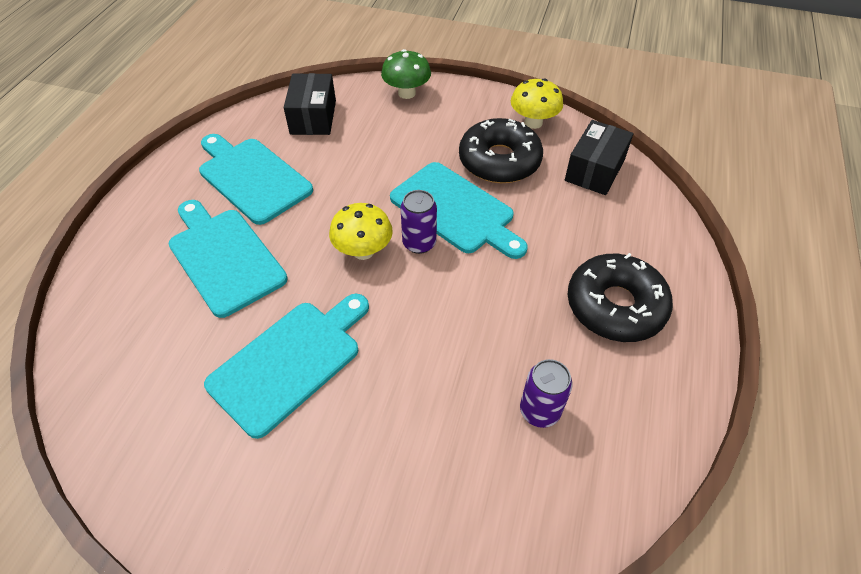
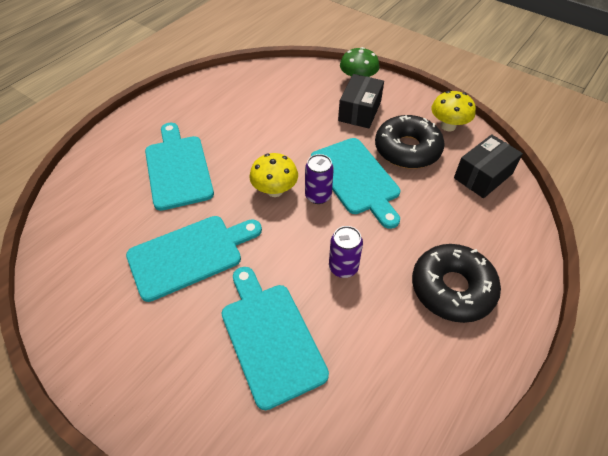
camera: 20 degrees right, 0 degrees up
turquoise cutting board [199,134,313,225] -> turquoise cutting board moved to [222,267,329,410]
black box [284,73,336,135] -> black box moved to [338,74,384,128]
purple can [520,359,572,428] -> purple can moved to [329,226,363,278]

